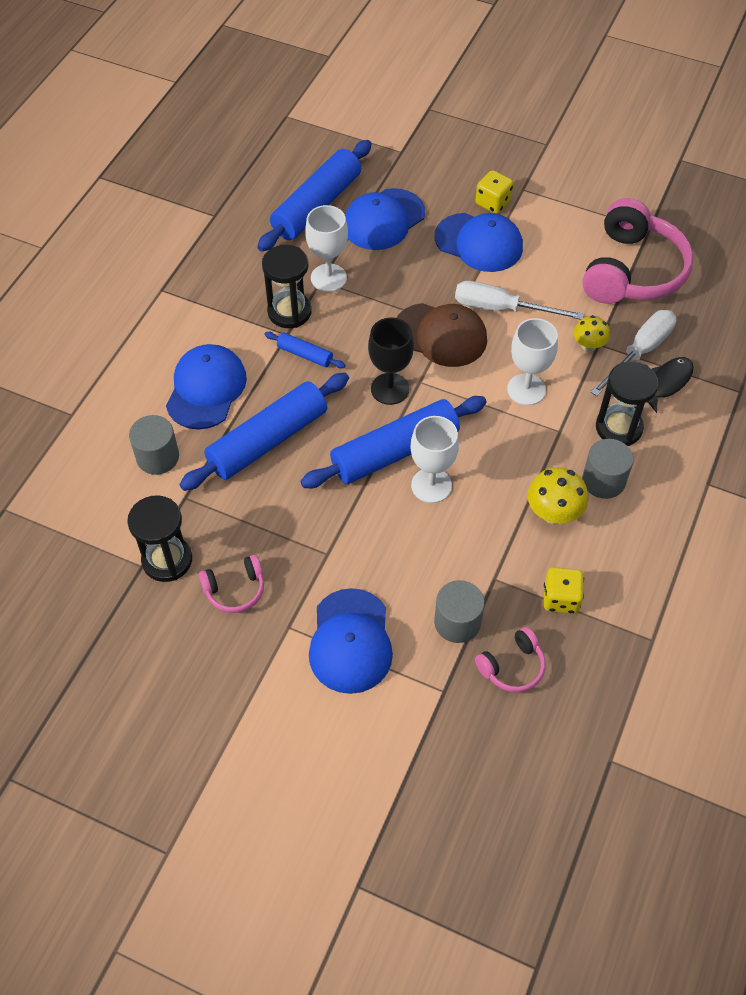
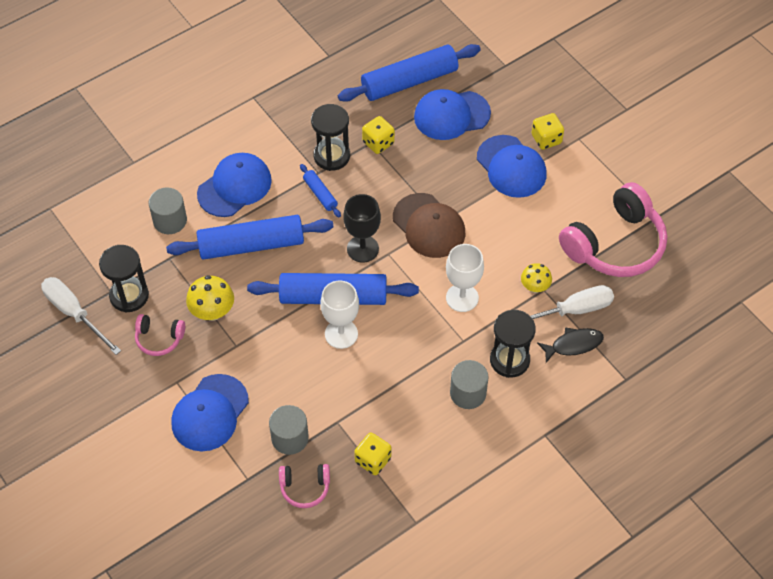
camera: 30 degrees right, 0 degrees up
white goblet [305,205,348,292] -> yellow dice [362,116,395,154]
white screwdriver [455,281,584,320] -> white screwdriver moved to [41,277,121,355]
yellow mushroom [528,467,588,524] -> yellow mushroom moved to [186,275,234,321]

